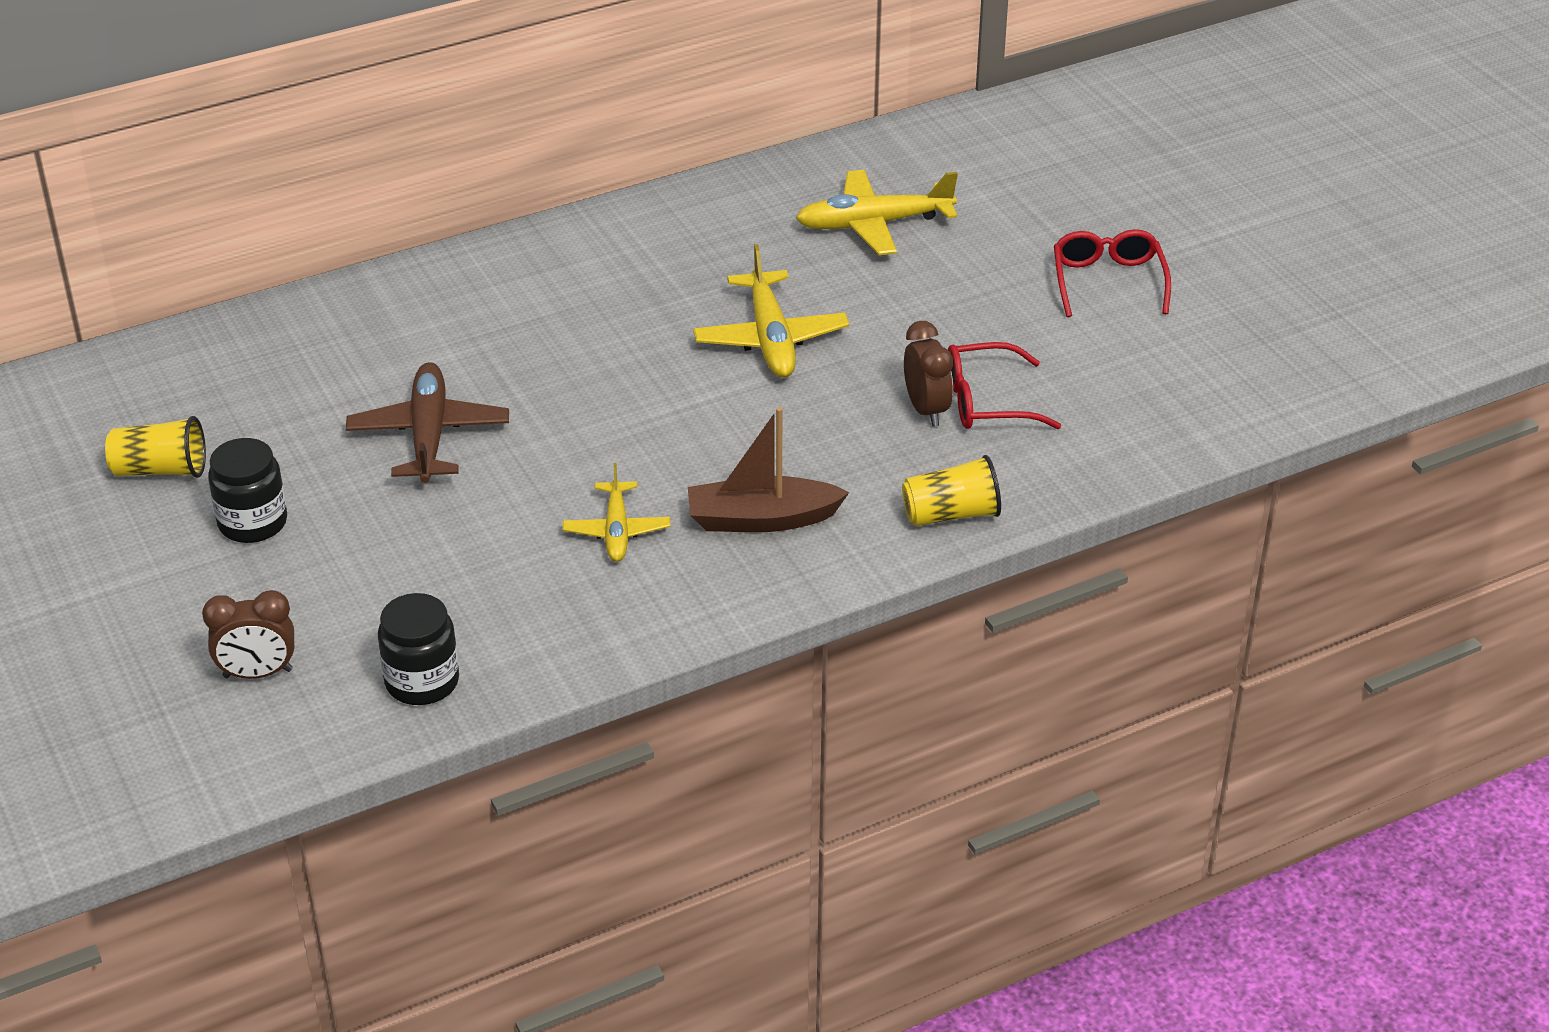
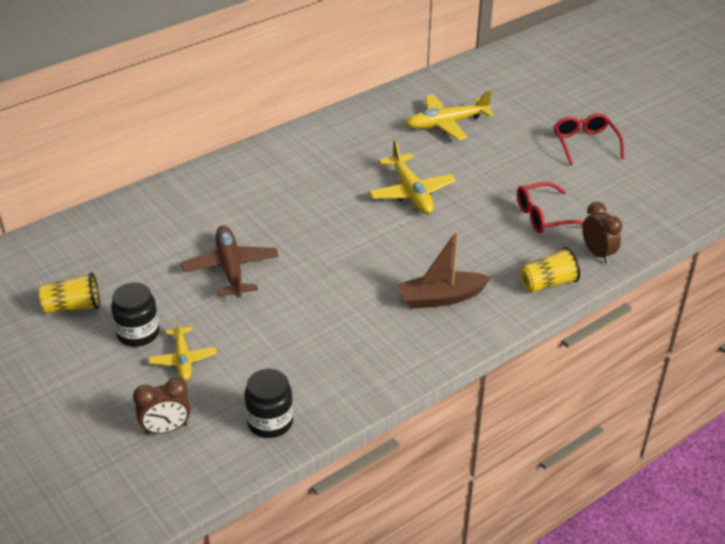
camera: 10 degrees left, 0 degrees up
yellow plane [563,463,670,562] -> yellow plane moved to [149,317,217,381]
brown clock [904,321,953,427] -> brown clock moved to [582,202,622,264]

